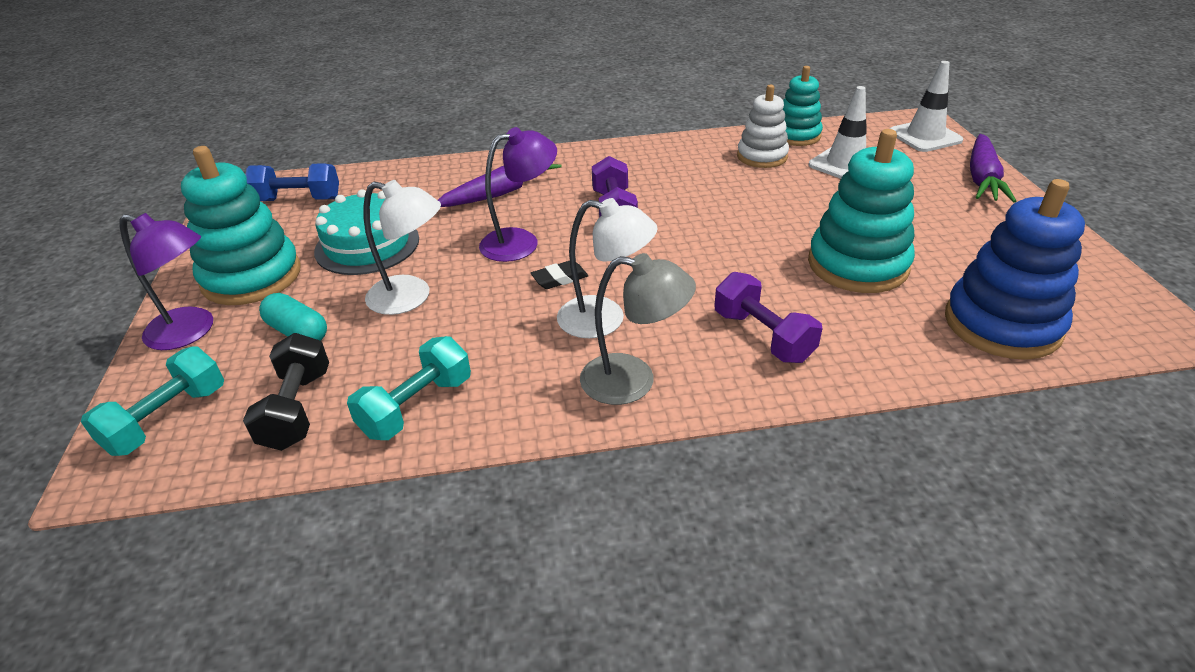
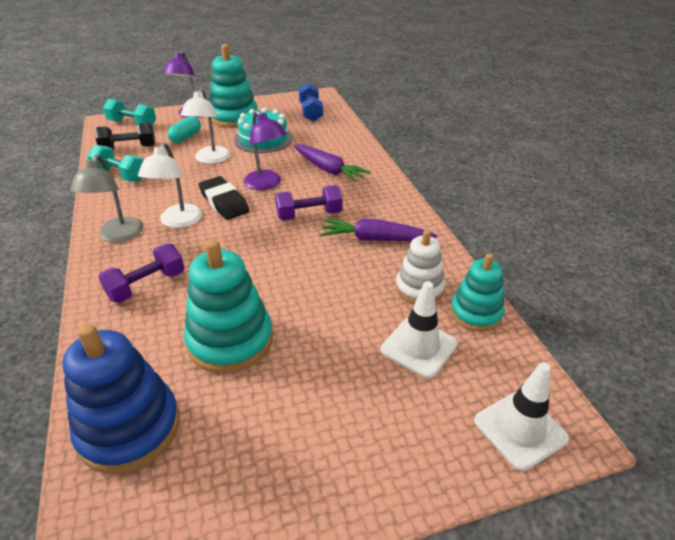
camera: 80 degrees right, 0 degrees up
black eraser [531,261,588,289] -> black eraser [198,176,249,220], size x1.80
purple carrot [970,134,1016,203] -> purple carrot moved to [320,219,437,241]

